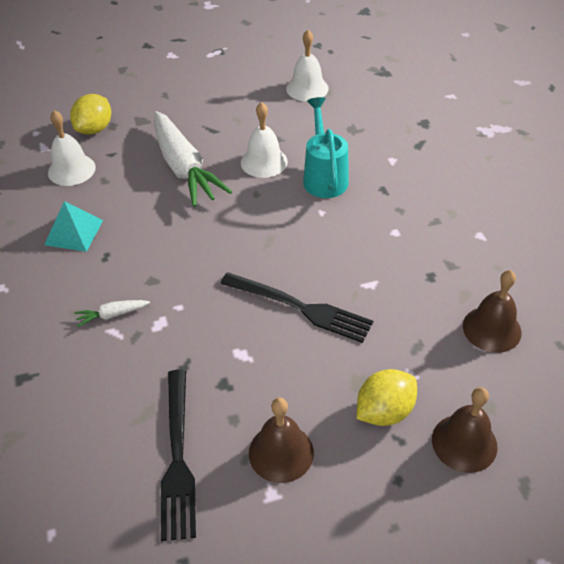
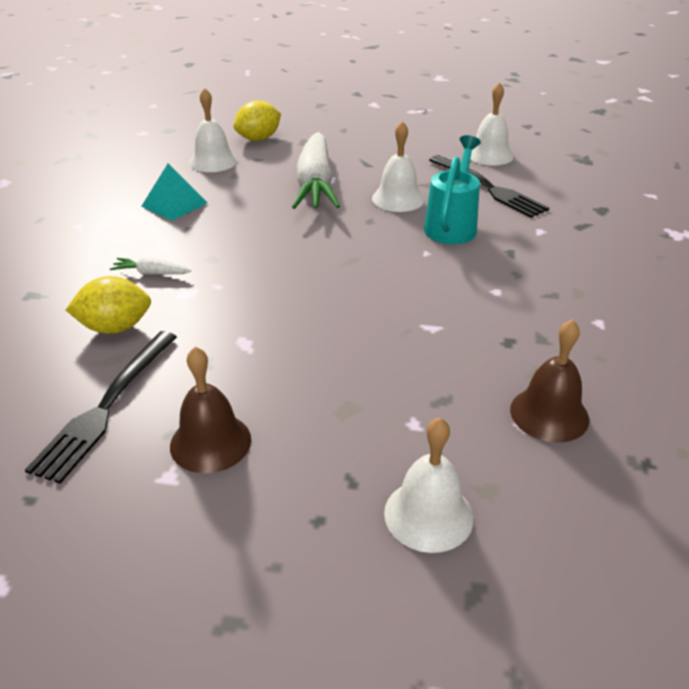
camera: 25 degrees right, 10 degrees down
black fork [220,272,373,343] -> black fork moved to [429,155,549,218]
yellow lemon [357,369,417,426] -> yellow lemon moved to [66,276,151,334]
brown bell [432,387,497,473] -> white bell [384,417,474,553]

